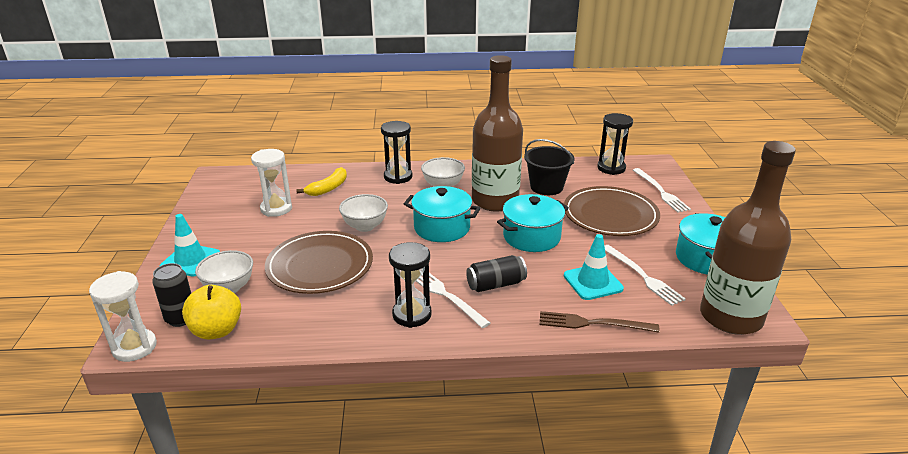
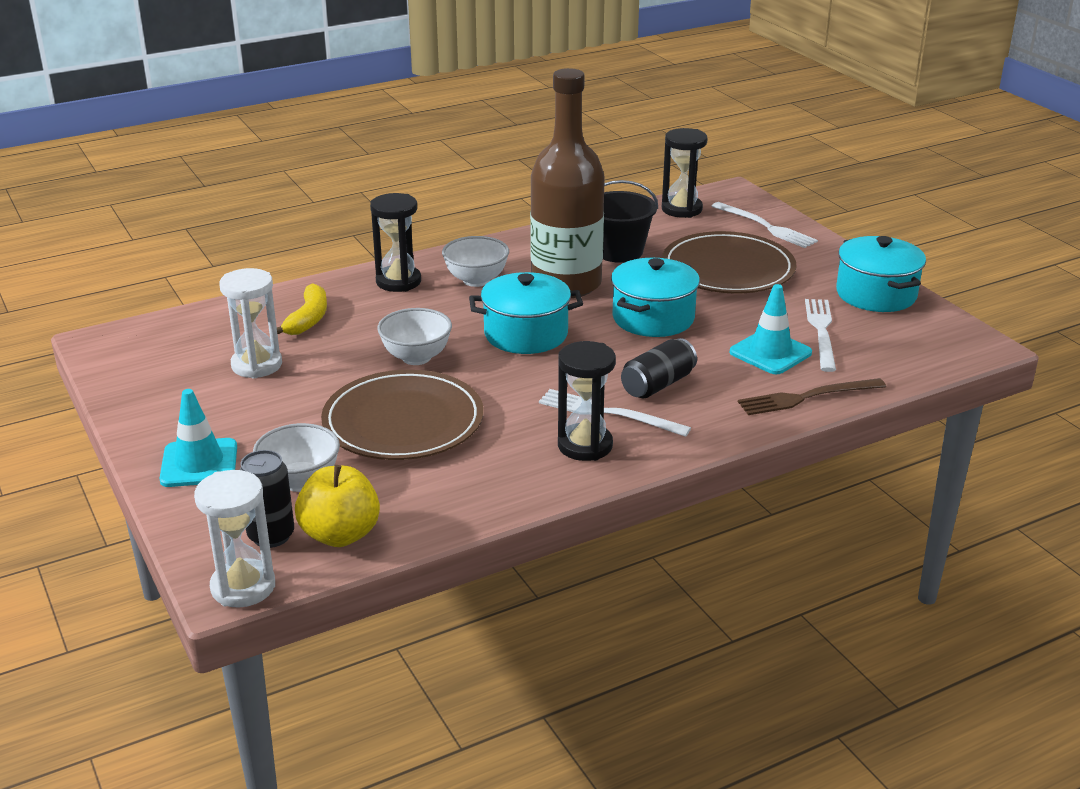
camera: 25 degrees left, 0 degrees up
white fork [604,245,686,306] -> white fork turned 120 degrees counterclockwise [805,299,836,372]
brown bottle [700,141,796,335] -> none

